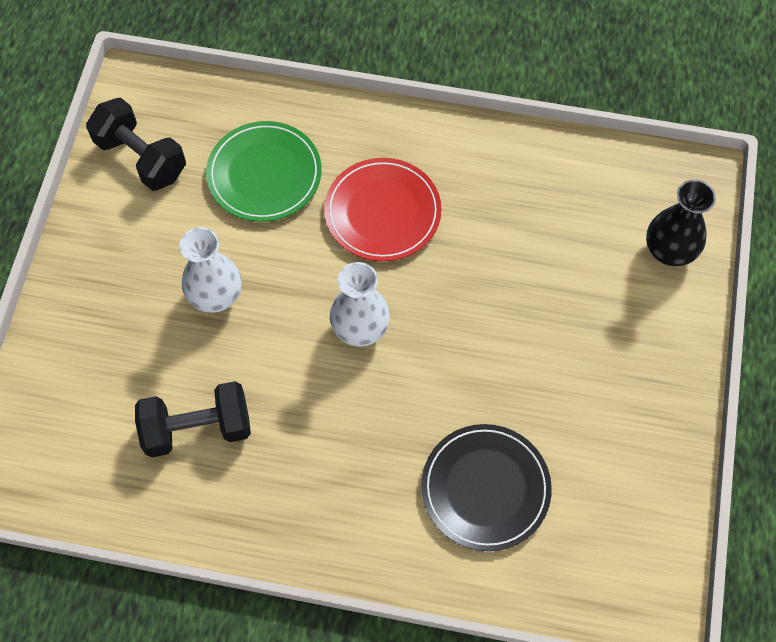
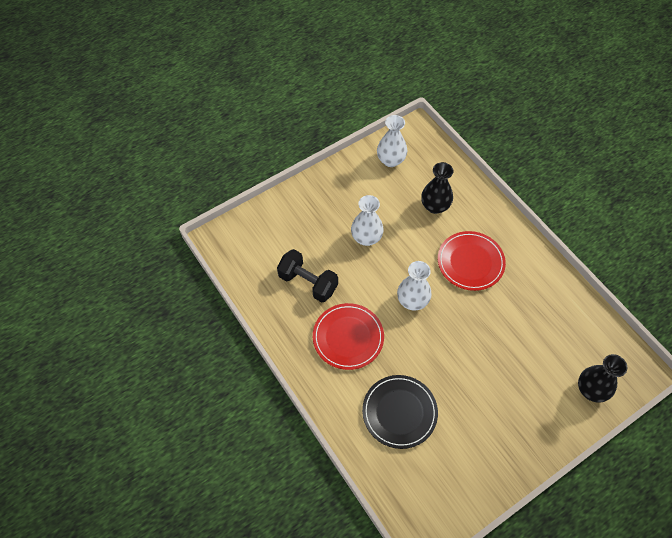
camera: 45 degrees right, 5 degrees down
black dumbbell [86,97,186,191] -> white vase [377,115,407,167]
green plate [206,121,322,222] -> black vase [421,162,454,214]
none -> red plate [313,303,384,370]

